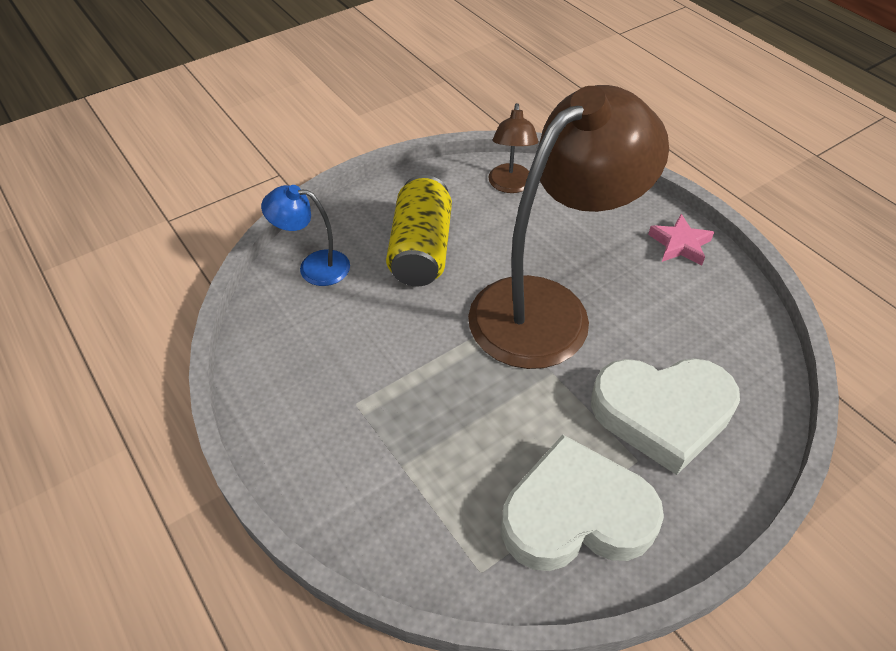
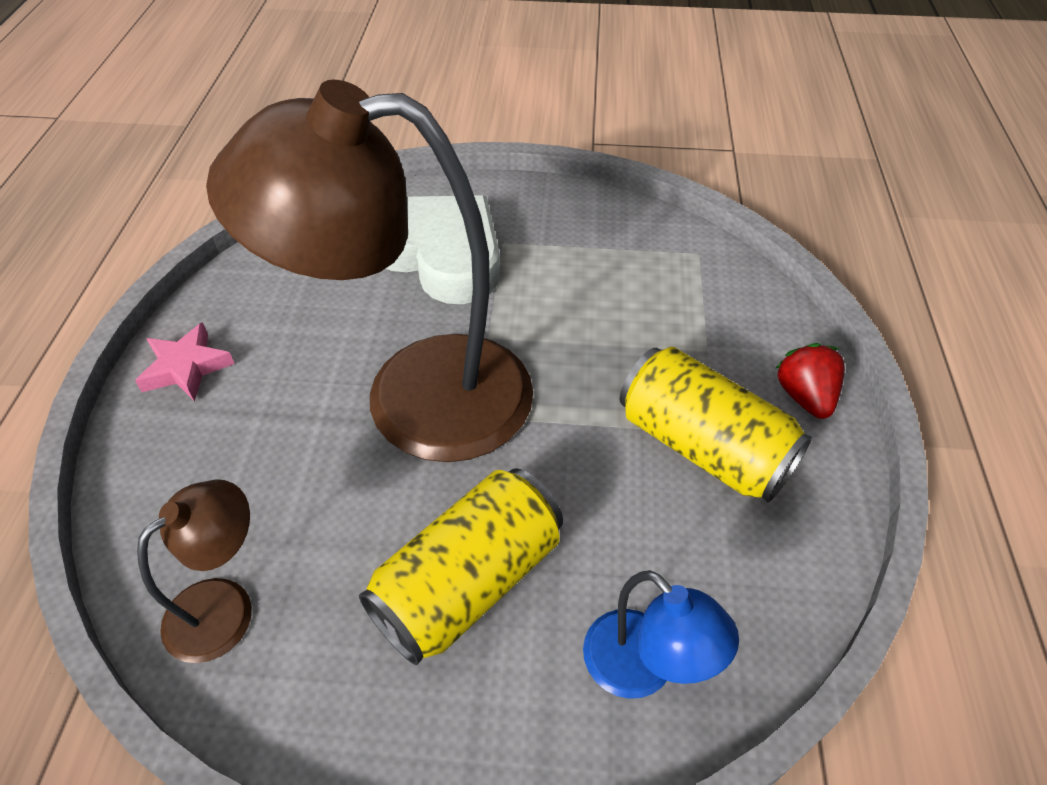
camera: 140 degrees left, 0 degrees up
white heart [501,435,664,571] -> none
none -> yellow can [619,347,812,502]
none -> red strawberry [775,343,845,419]

